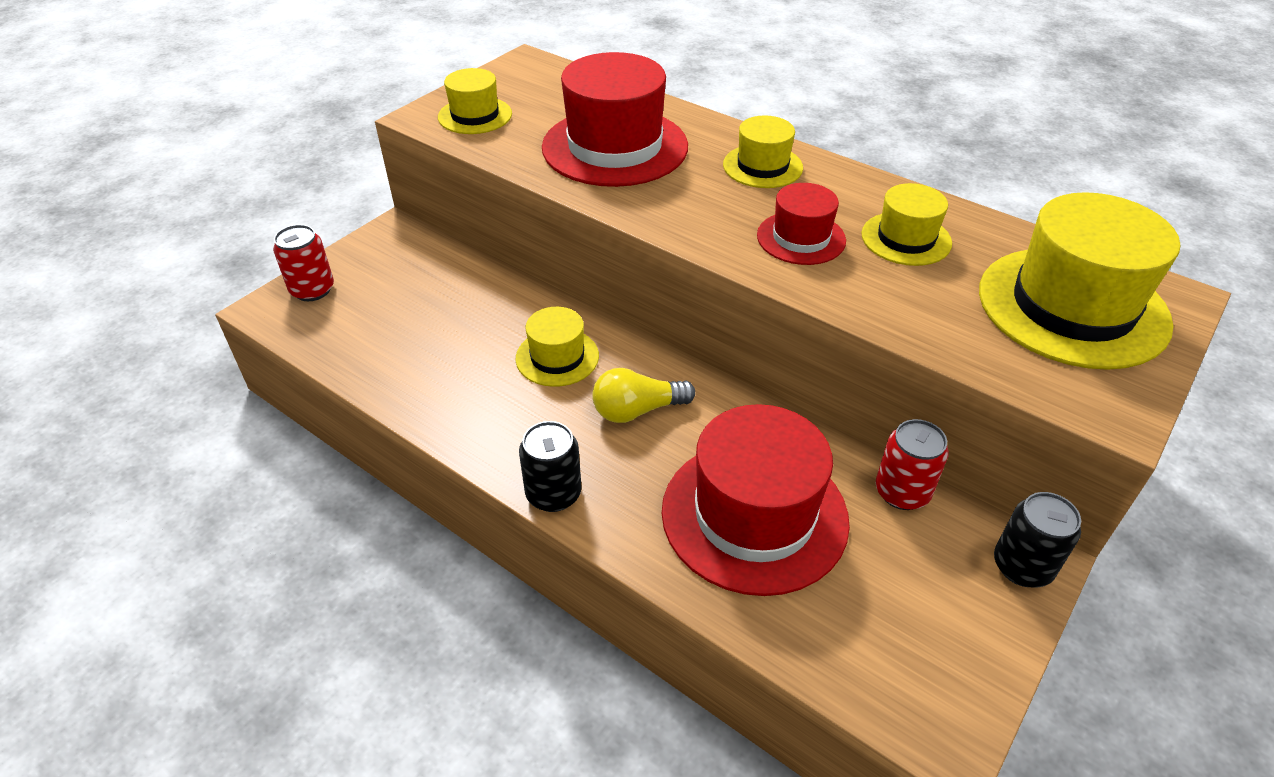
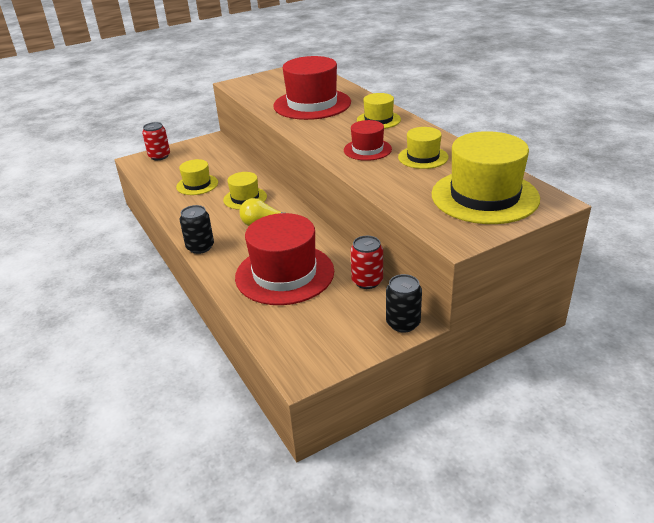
camera: 25 degrees right, 10 degrees down
yellow hat [438,68,512,134] -> yellow hat moved to [176,159,218,195]

